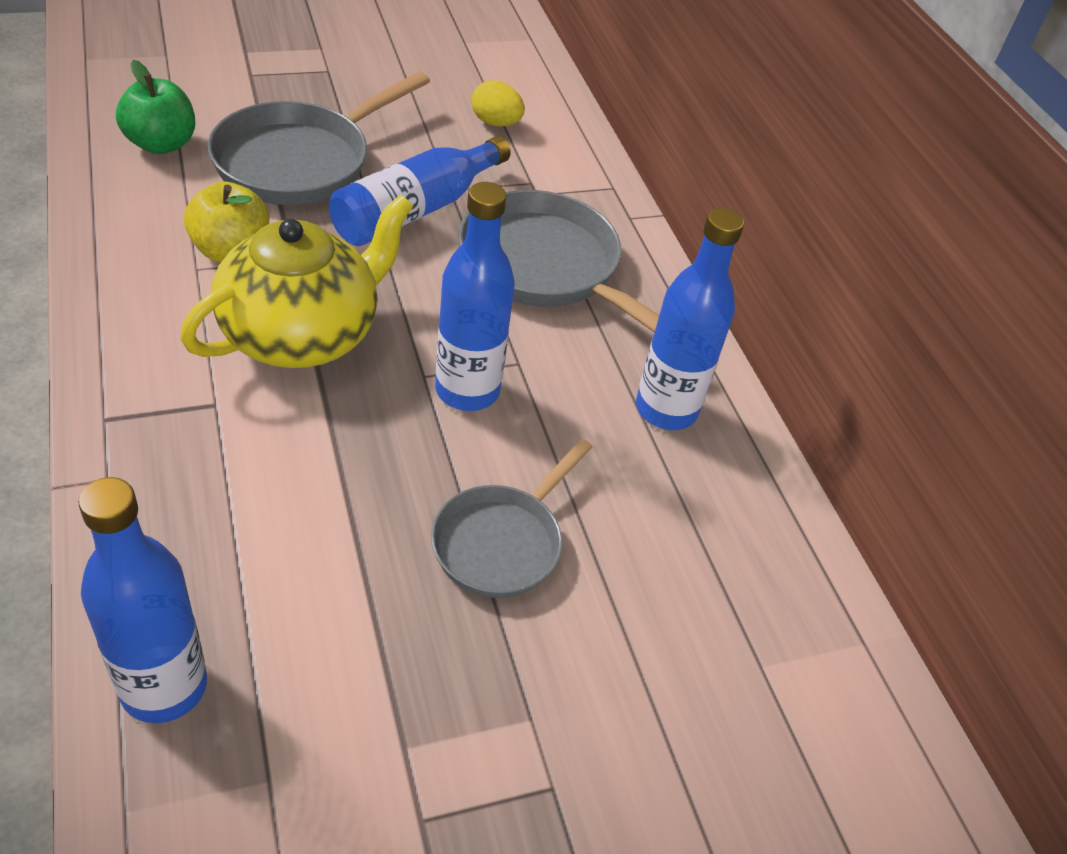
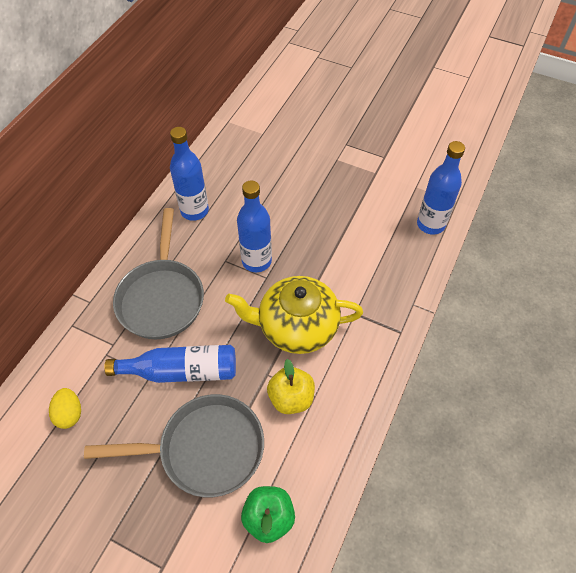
camera: 130 degrees left, 10 degrees up
grey pan [431,439,593,598] -> none

